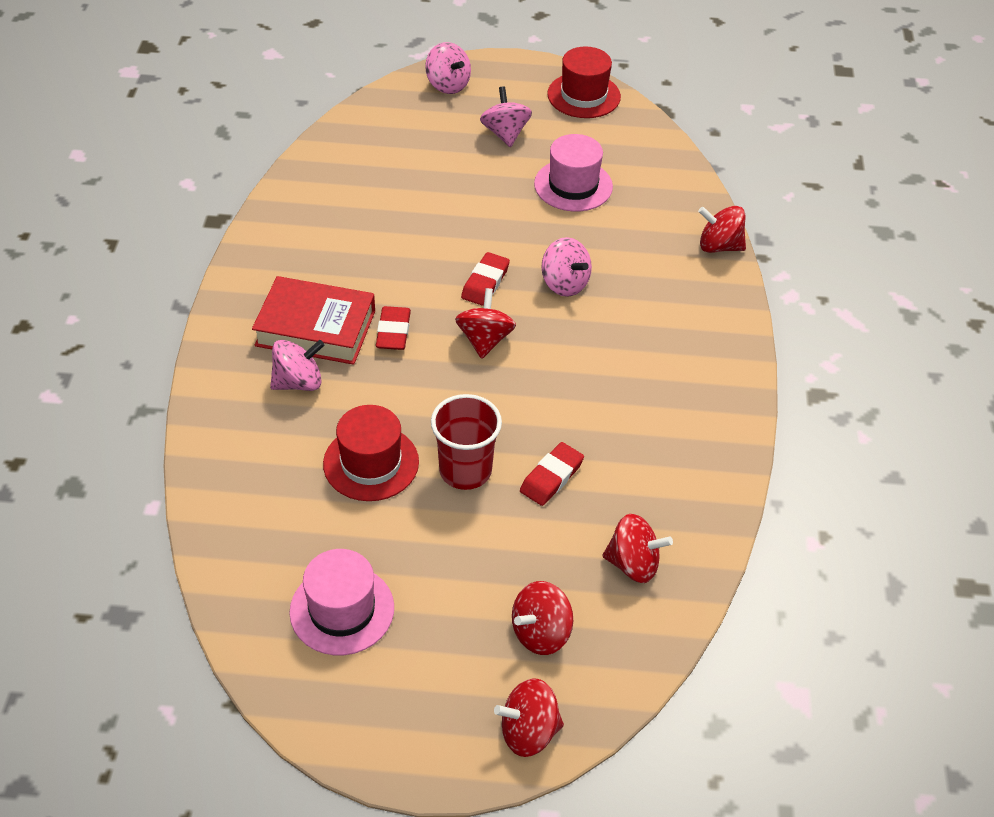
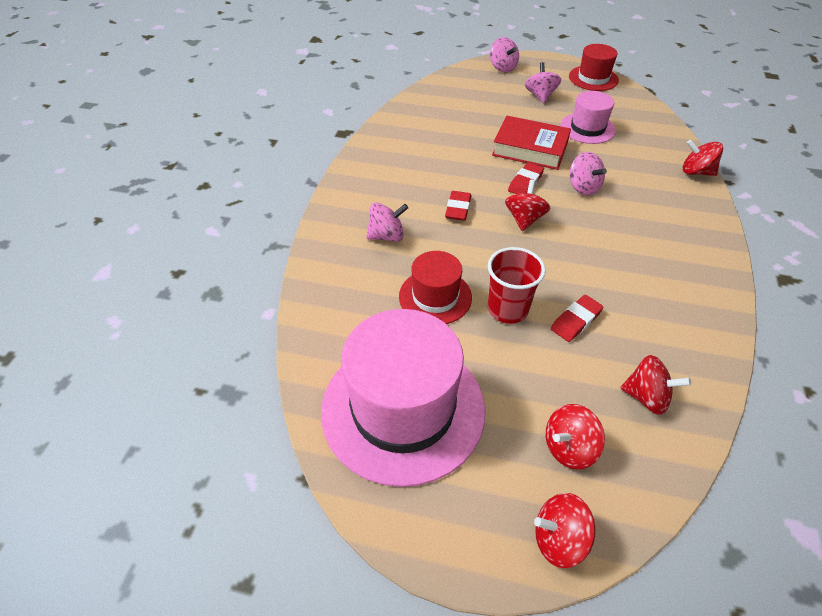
camera: 10 degrees right, 0 degrees up
red book [252,276,375,365] -> red book moved to [492,116,571,170]
pink hat [289,549,394,655] -> pink hat [321,309,485,487], size x1.91

